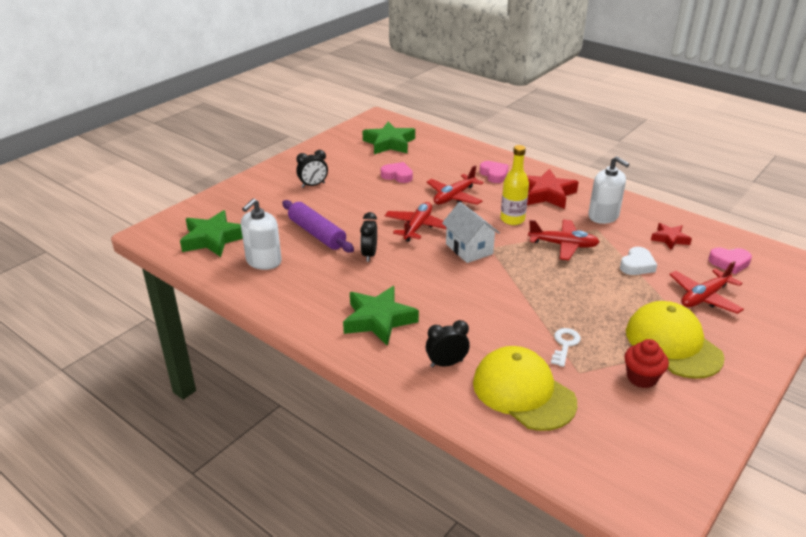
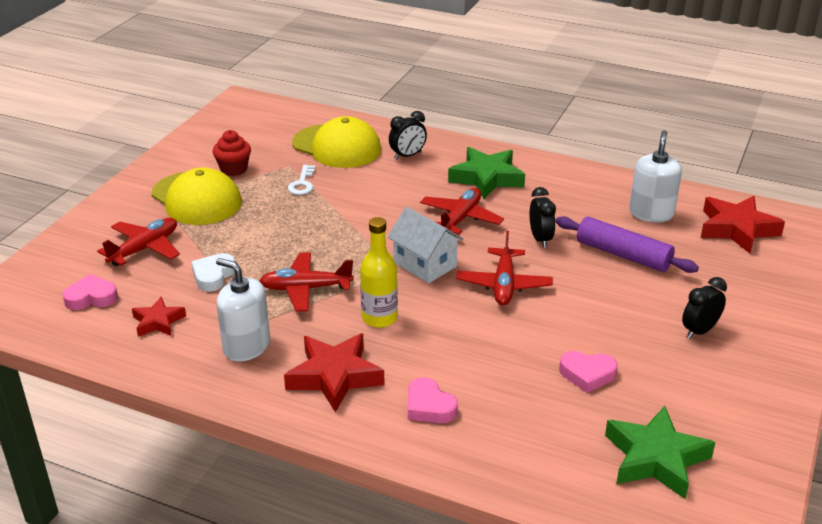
camera: 165 degrees right, 0 degrees up
green star [180,210,243,257] -> red star [701,196,785,253]
red plane [426,165,484,205] -> red plane moved to [420,188,504,235]

